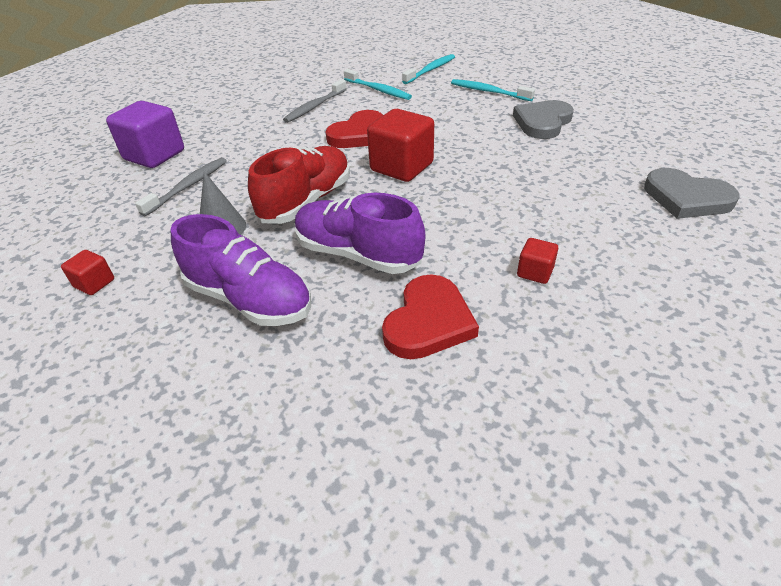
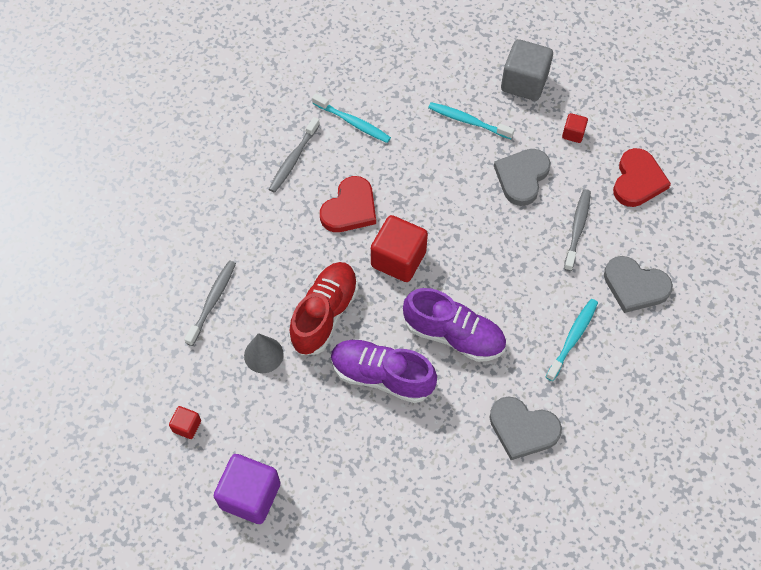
camera: 10 degrees left, 20 degrees up
purple cube [106,101,184,168] -> purple cube moved to [214,454,281,524]
purple shoe [170,214,311,326] -> purple shoe moved to [403,288,506,362]
red heart [382,274,479,359] -> red heart moved to [613,148,671,207]
turquoise toothbrush [402,54,455,84] -> turquoise toothbrush moved to [546,299,598,381]
red cube [517,238,558,284] -> red cube moved to [562,113,588,143]
none -> grey heart [489,396,562,460]
none -> grey cube [501,39,553,101]
none -> grey toothbrush [564,189,591,271]

